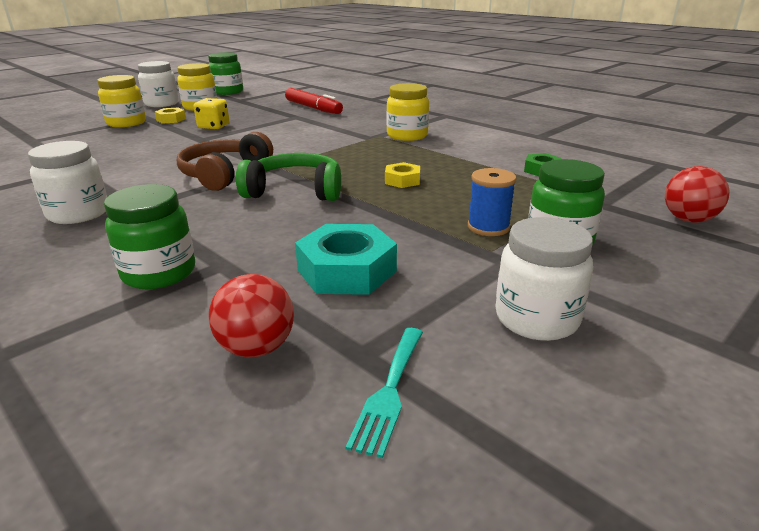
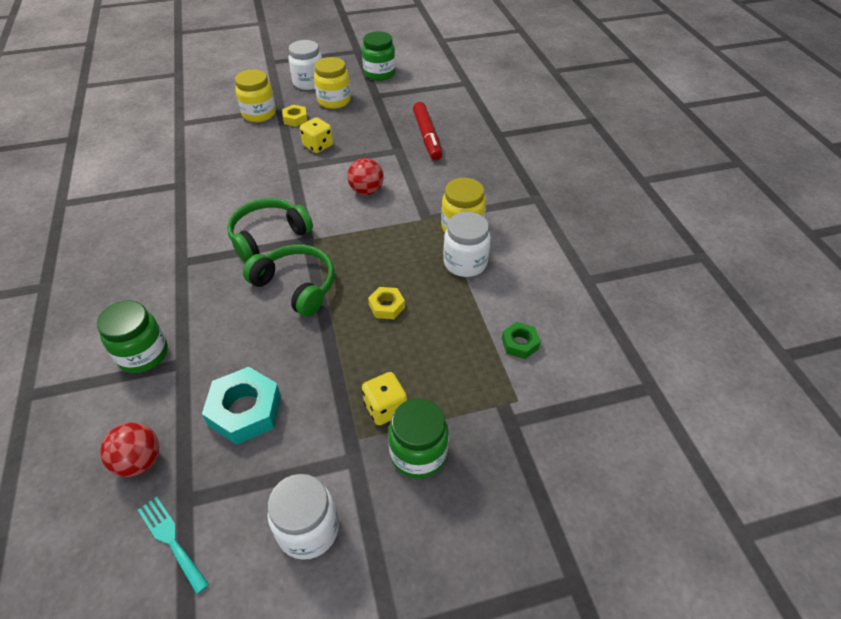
camera: 30 degrees right, 20 degrees up
white jar [28,141,107,224] -> white jar moved to [443,212,491,277]
brown headphones [177,132,273,191] -> green headphones [227,198,313,263]
turquoise fork [346,328,423,458] -> turquoise fork turned 90 degrees clockwise [138,497,209,594]
blue spool [468,168,517,236] -> yellow dice [362,372,407,425]
red ball [665,166,730,223] -> red ball moved to [347,158,384,195]

